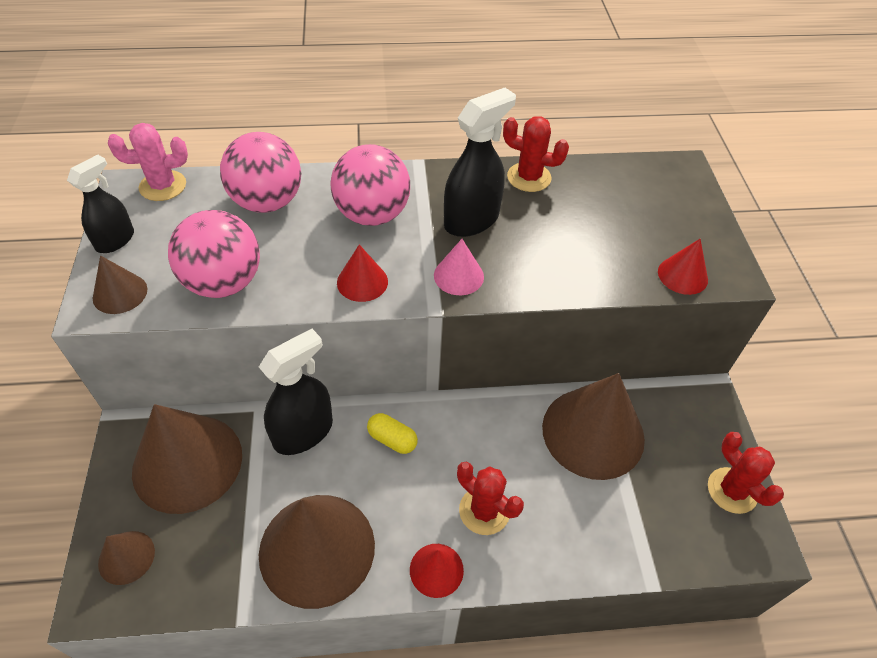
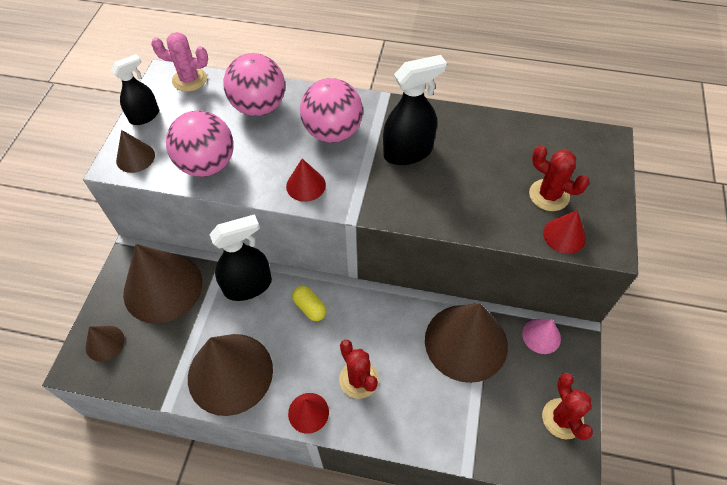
camera: 20 degrees right, 5 degrees up
pink cone [434,239,484,295] -> pink cone moved to [522,319,561,354]
red cactus [503,116,569,192] -> red cactus moved to [529,145,590,211]

